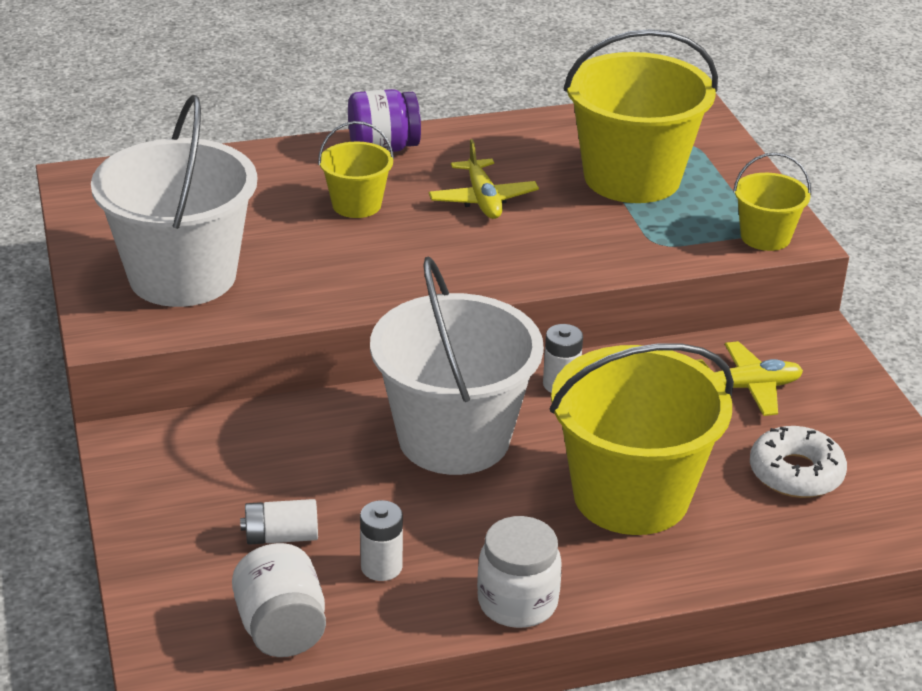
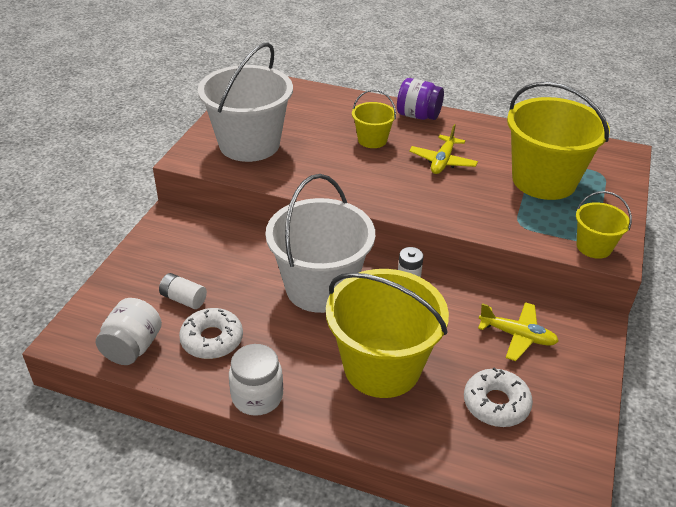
camera: 35 degrees right, 5 degrees up
white battery [360,500,403,581] -> white donut [179,308,243,359]

